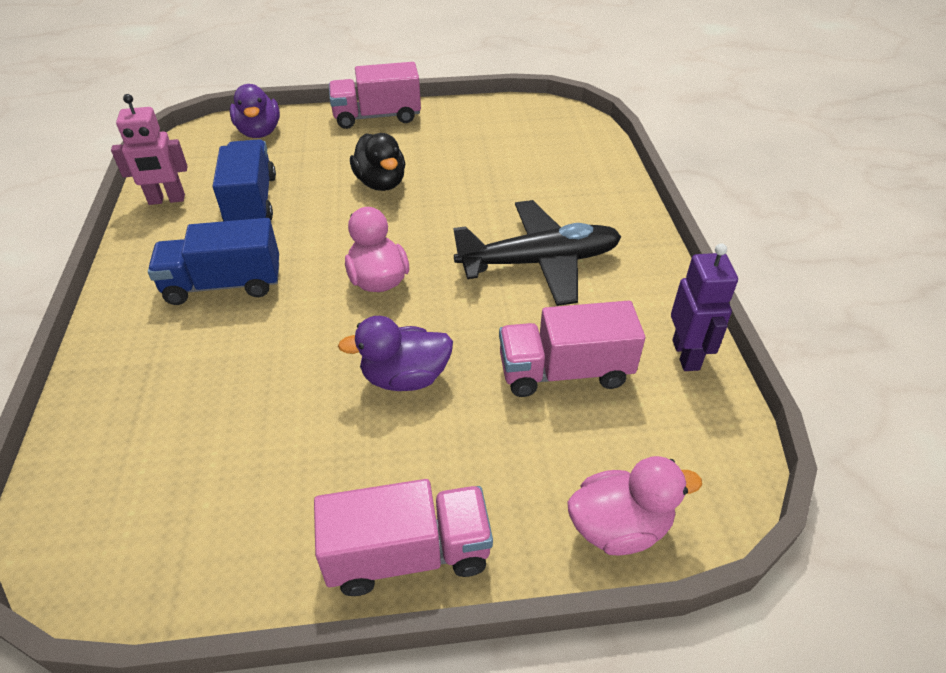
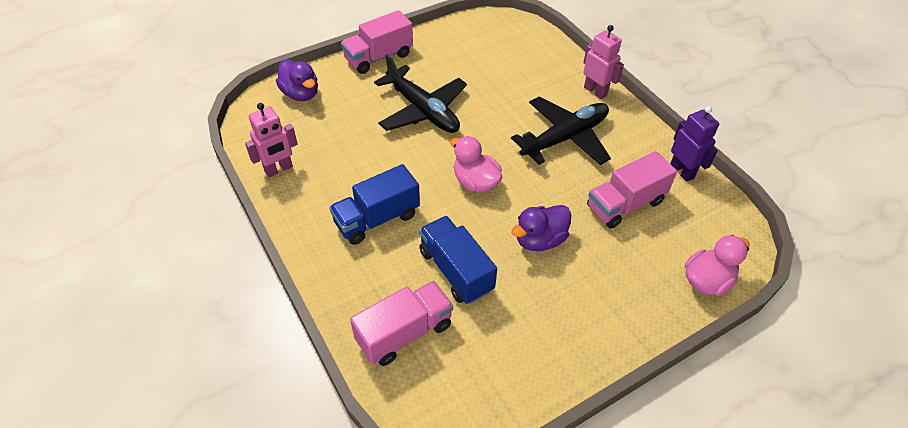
camera: 25 degrees left, 5 degrees up
blue truck [213,139,276,221] -> blue truck moved to [419,216,497,304]
pink truck [314,479,493,596] -> pink truck moved to [350,281,453,366]
black duck [350,133,405,191] -> black plane [374,54,467,133]
none -> pink robot [583,25,624,99]

